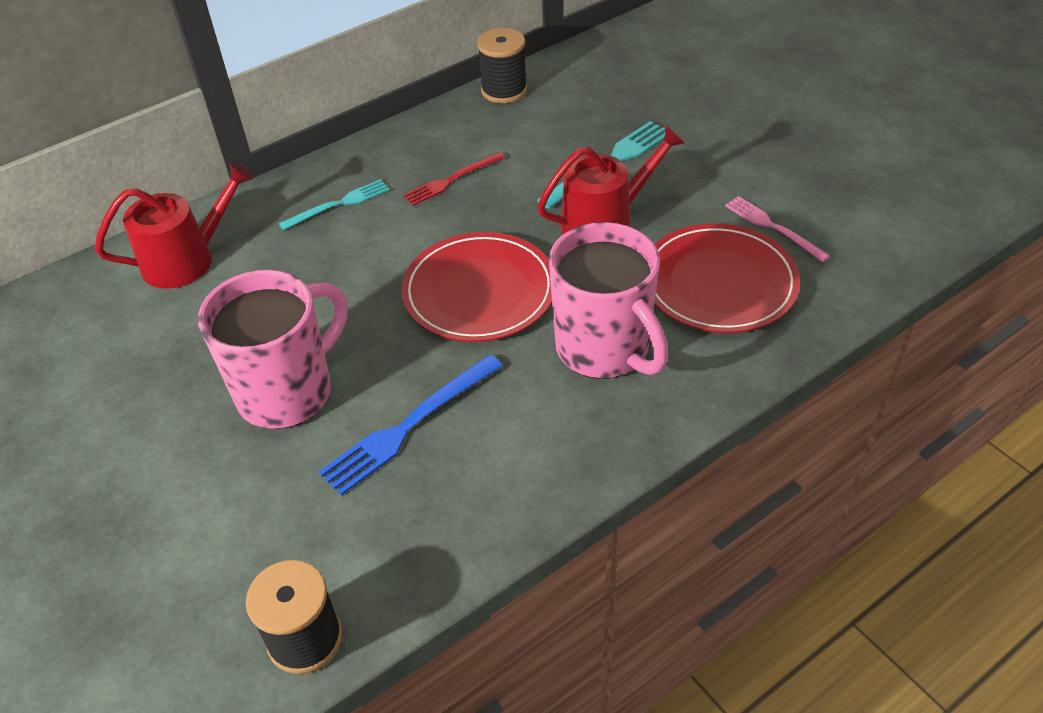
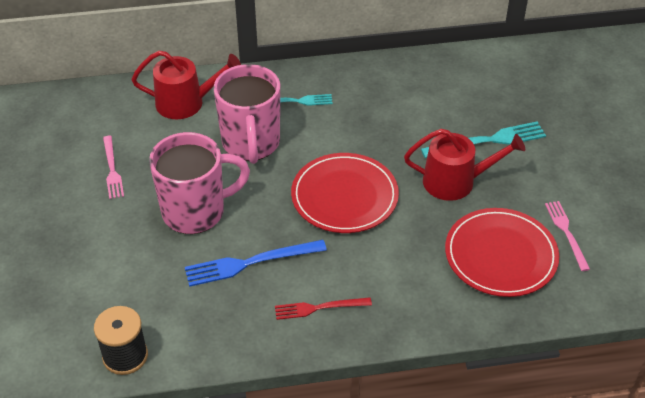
camera: 25 degrees right, 0 degrees up
red fork [403,152,505,206] -> red fork moved to [275,297,372,320]
black spool [477,28,527,103] -> none
pink mug [549,222,668,379] -> pink mug moved to [214,64,280,164]
none -> pink fork [103,136,124,199]

